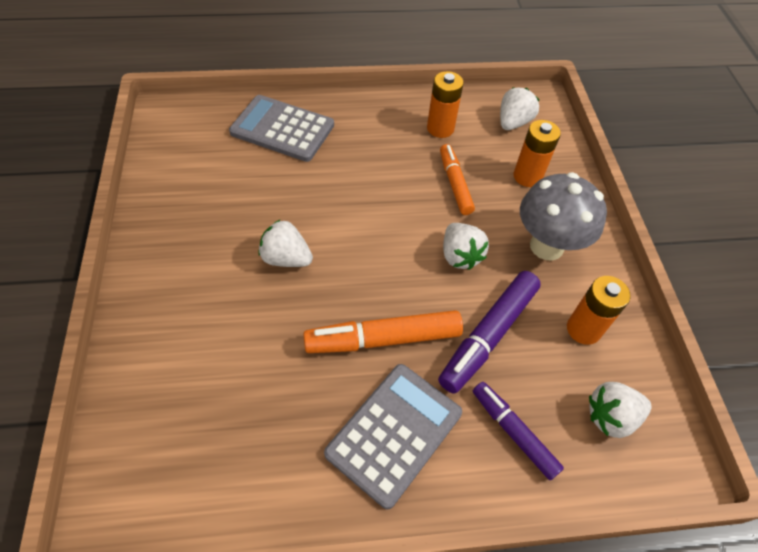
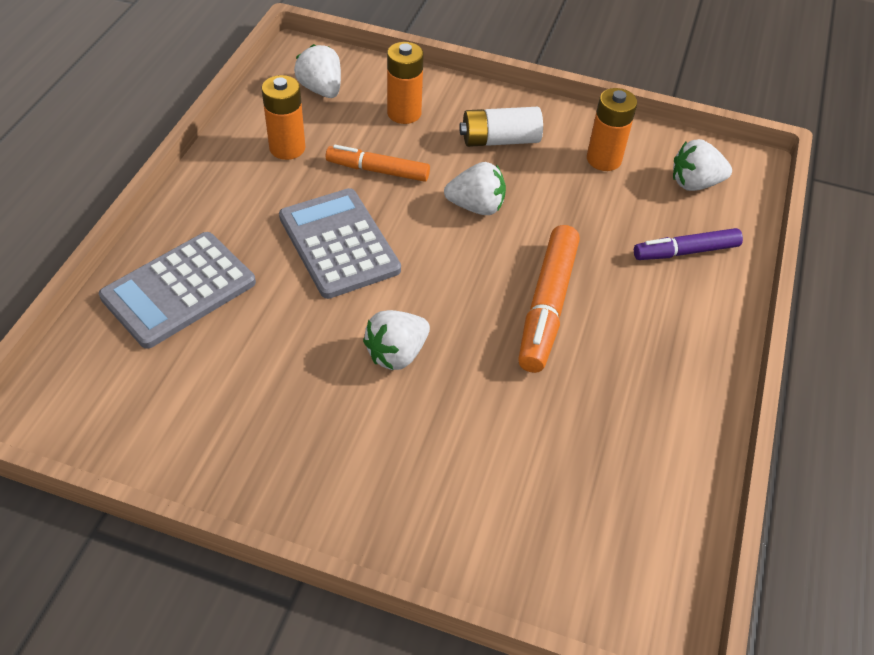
camera: 65 degrees left, 5 degrees down
grey calculator [324,364,462,509] -> grey calculator moved to [279,188,401,299]
purple marker [438,271,541,394] -> none
grey mushroom [520,172,607,261] -> white battery [459,107,543,147]
white strawberry [589,382,652,438] -> white strawberry turned 75 degrees clockwise [673,139,732,191]

